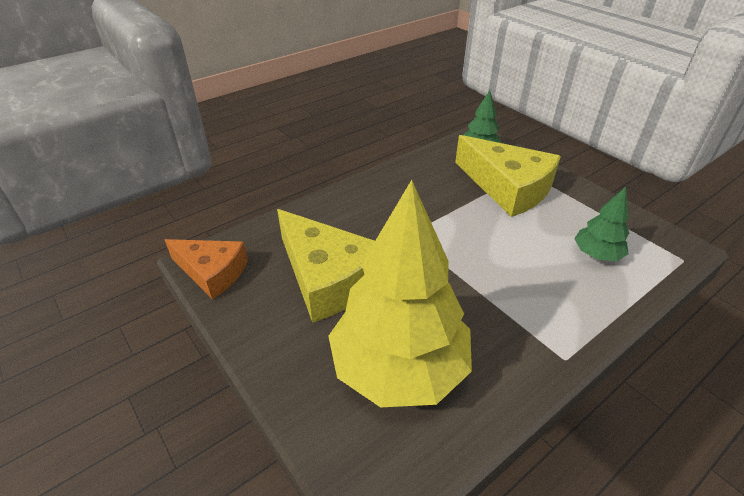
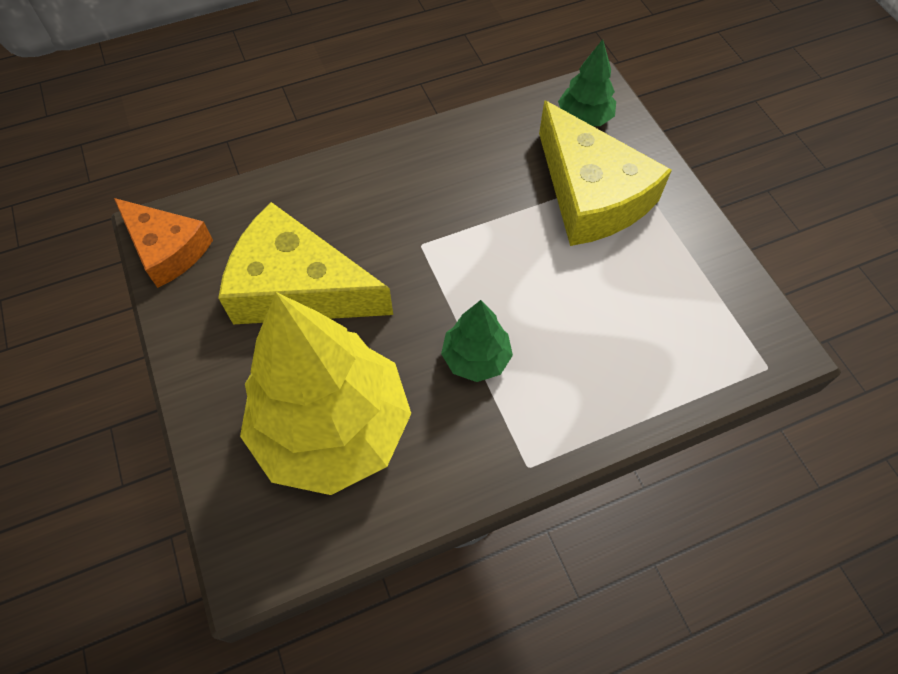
camera: 15 degrees right, 20 degrees up
yellow cheese [277,209,375,323] -> yellow cheese turned 135 degrees clockwise [218,202,393,325]
green tree [574,187,629,261] -> green tree moved to [441,300,513,382]

